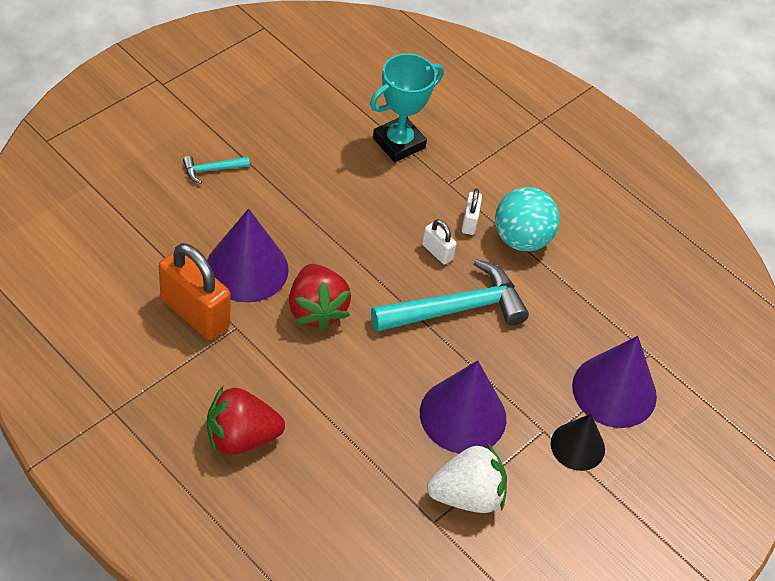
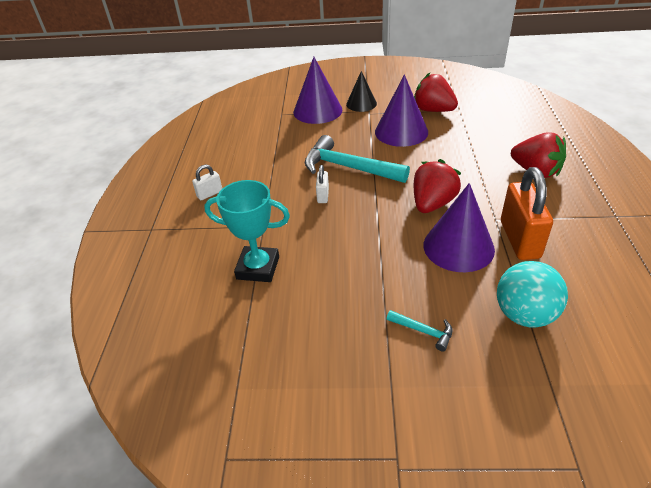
camera: 125 degrees left, 10 degrees down
white strawberry [427,443,507,513] -> red strawberry [414,73,458,112]
white padlock [462,188,482,235] -> white padlock moved to [192,164,222,200]
turquoise ball [495,187,560,251] -> turquoise ball moved to [497,261,568,328]

